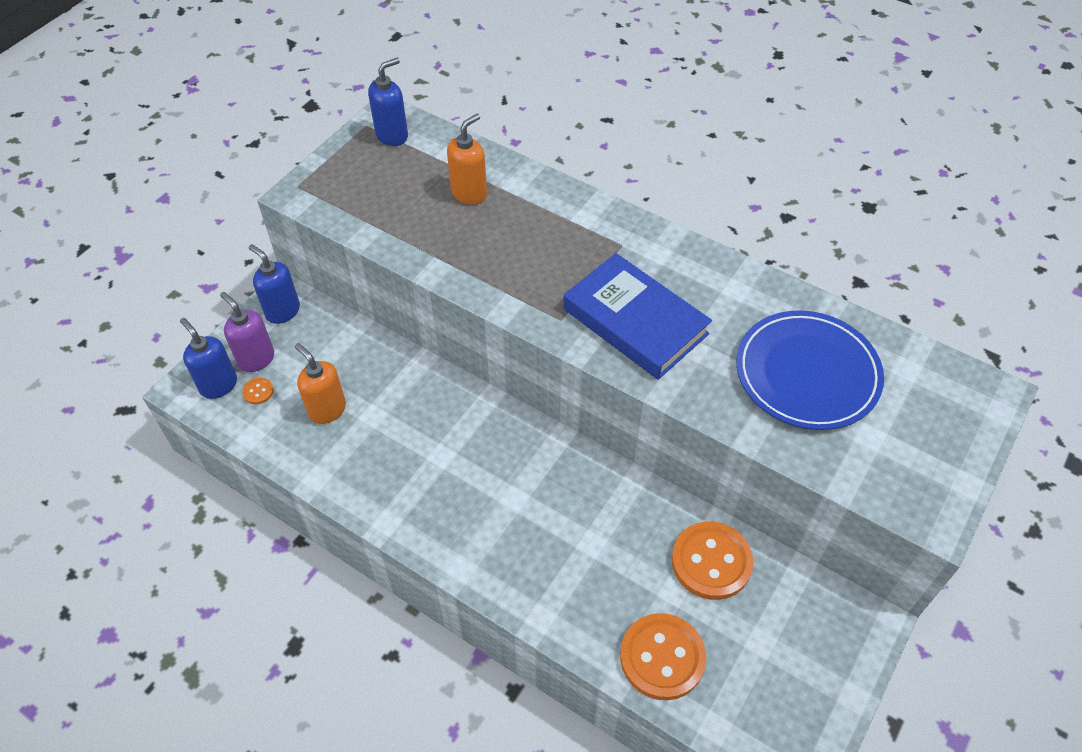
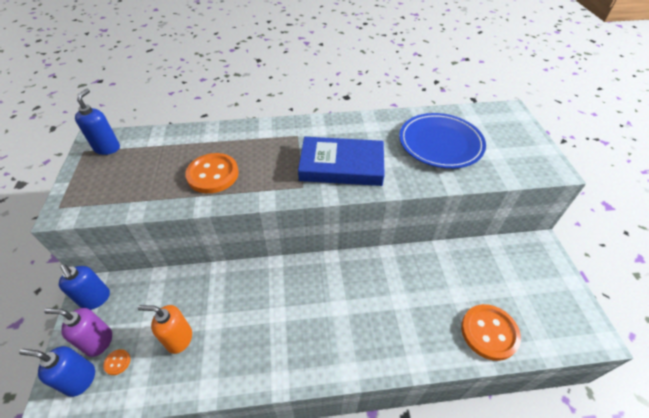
camera: 40 degrees left, 5 degrees down
blue soap dispenser [249,244,300,324] -> blue soap dispenser turned 135 degrees counterclockwise [59,264,110,310]
orange soap dispenser [447,114,487,205] -> none
orange button [672,522,753,600] -> orange button moved to [185,153,239,193]

